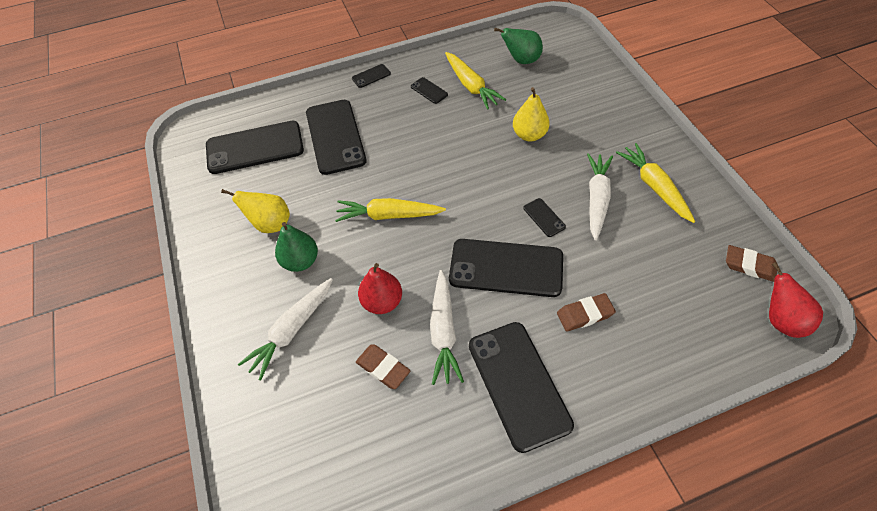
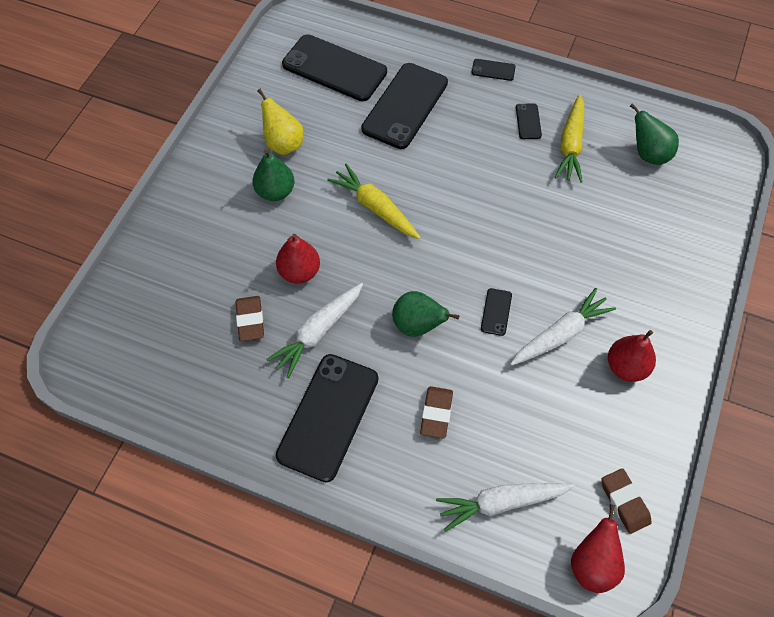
camera: 40 degrees right, 5 degrees up
white carrot [238,278,333,380] -> white carrot moved to [436,483,574,532]
black phone [449,239,563,297] -> green pear [392,291,459,337]
yellow pear [513,87,550,141] -> none
brown eraser [557,293,616,331] -> brown eraser turned 75 degrees clockwise [420,386,453,439]
yellow carrot [616,143,695,223] -> red pear [608,330,656,382]

